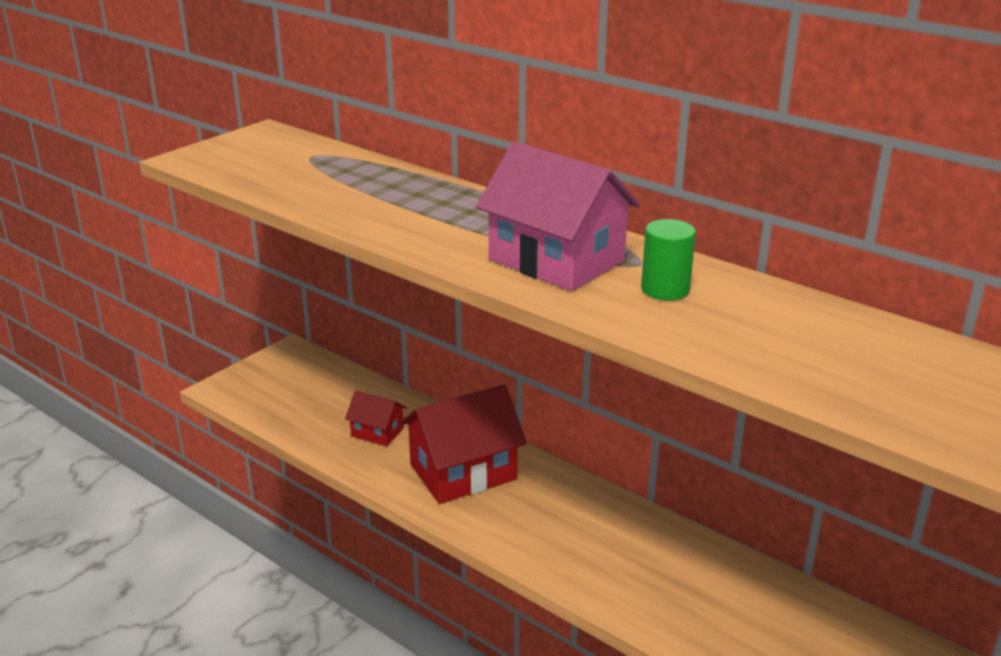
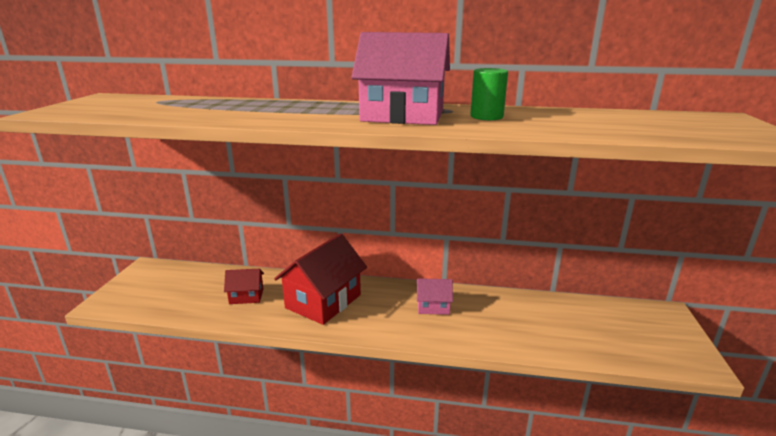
camera: 30 degrees left, 5 degrees down
none -> pink house [416,278,453,315]

